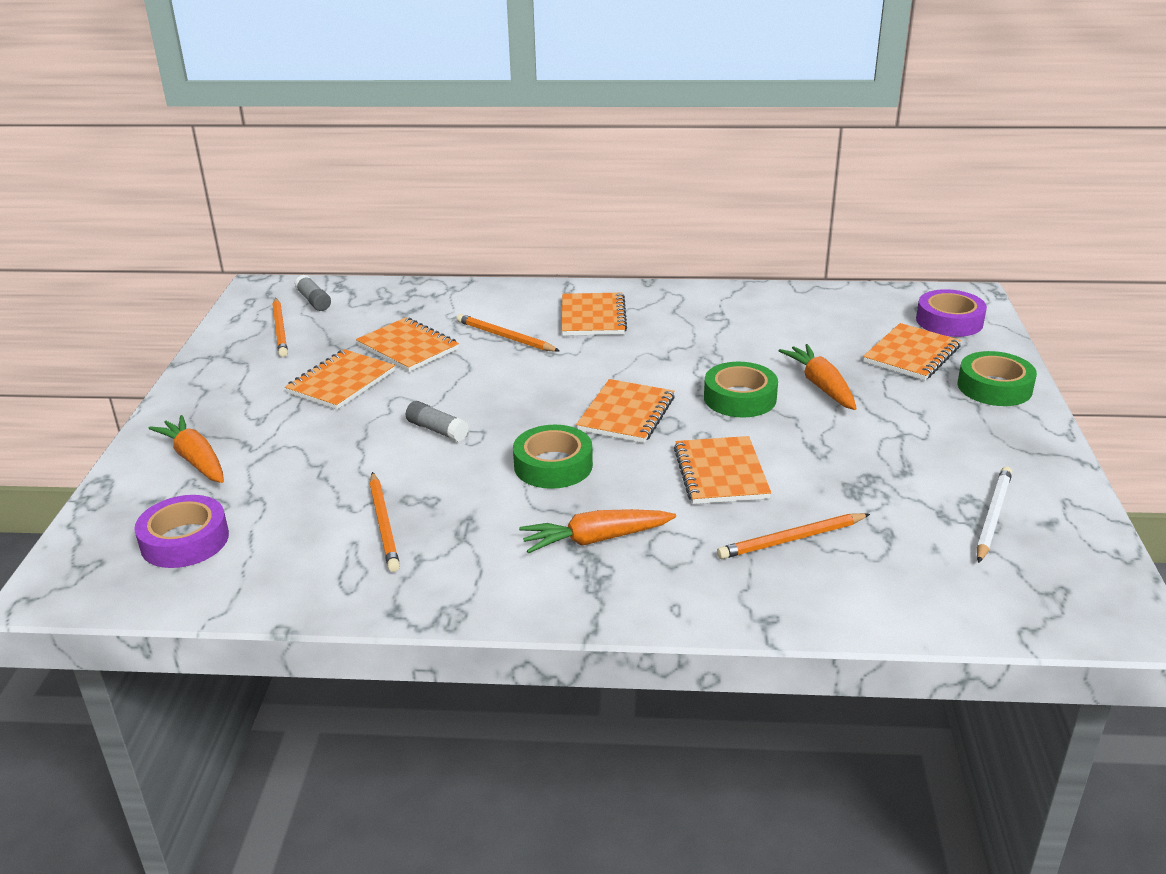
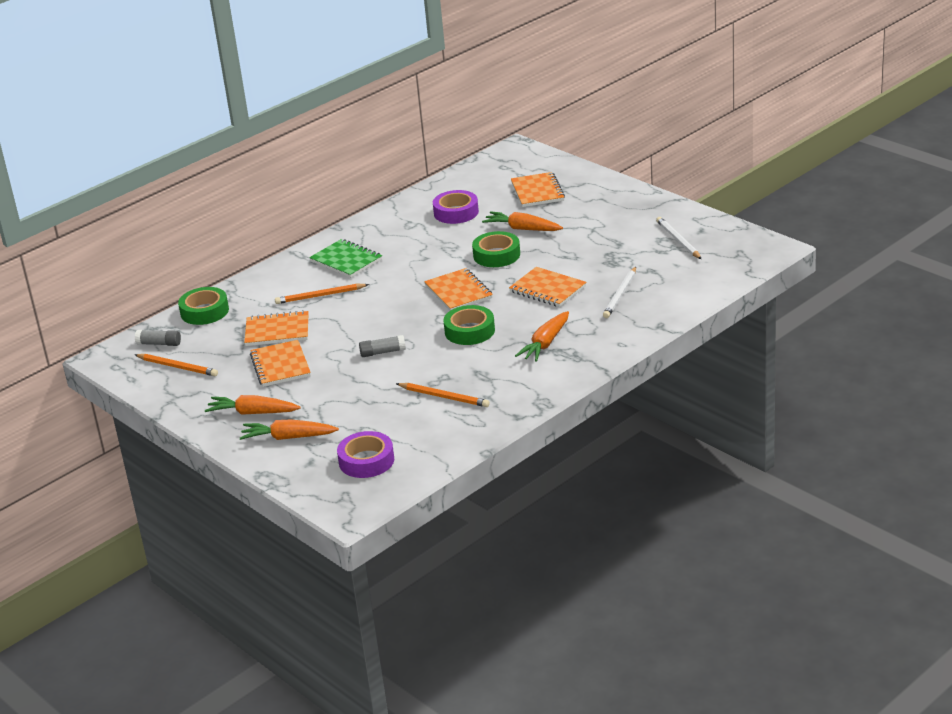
camera: 45 degrees left, 0 degrees up
orange notebook [562,293,627,336] -> green notebook [309,239,382,278]
orange pencil [717,513,870,559] -> white pencil [603,267,636,318]
purple tape [916,289,987,337] -> purple tape moved to [433,190,479,224]
green tape [957,351,1037,406] -> green tape moved to [178,287,229,325]
none -> orange carrot [205,395,301,415]

